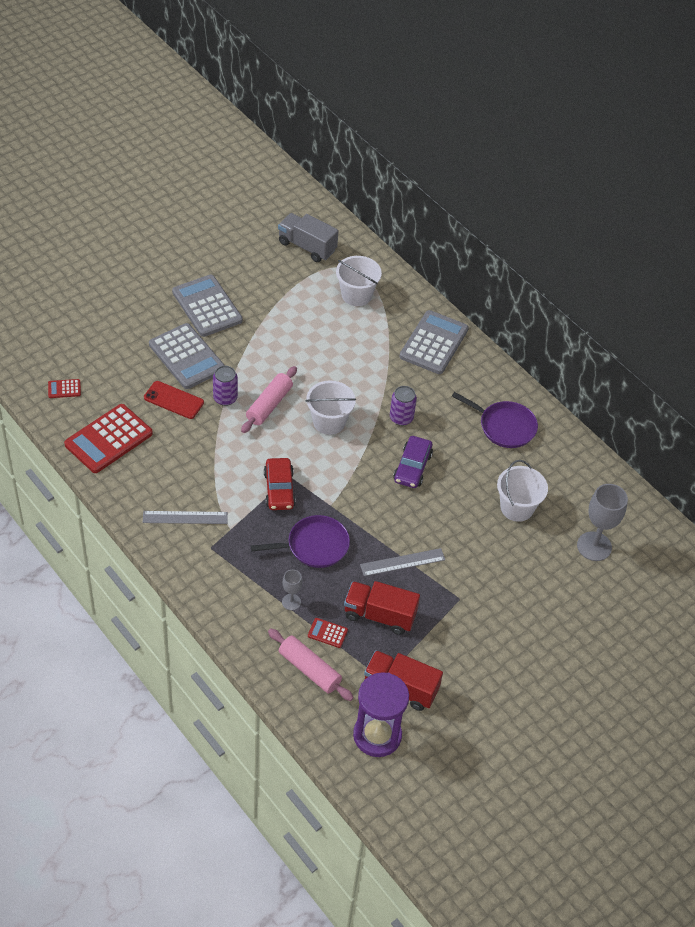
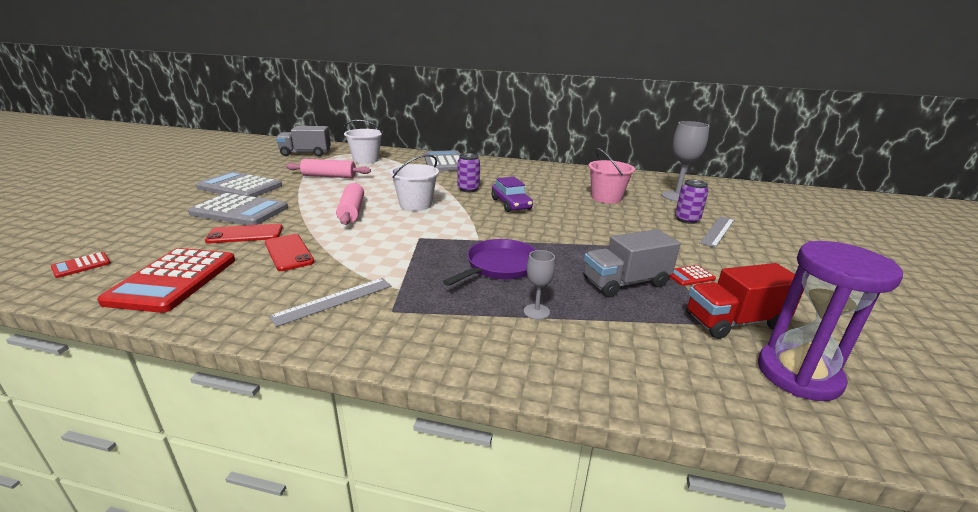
camera: 35 degrees left, 25 degrees down
purple can [213,366,238,406] -> purple can moved to [675,179,709,224]
red car [264,458,296,510] -> none
pink rolling pin [268,628,354,701] -> pink rolling pin moved to [286,159,371,178]
red calculator [308,618,348,648] -> red calculator moved to [668,265,716,286]
red truck [344,581,420,635] -> grey truck [584,229,680,297]
grey ruler [360,548,445,576] -> grey ruler moved to [700,216,734,248]
purple pan [452,392,538,448] -> none
white bucket [497,460,548,522] -> pink bucket [588,148,635,204]
none -> red phone [265,234,314,271]

